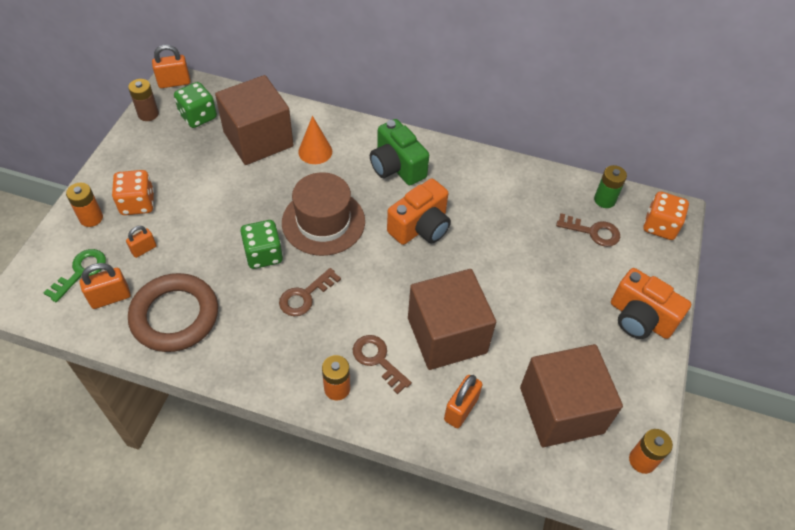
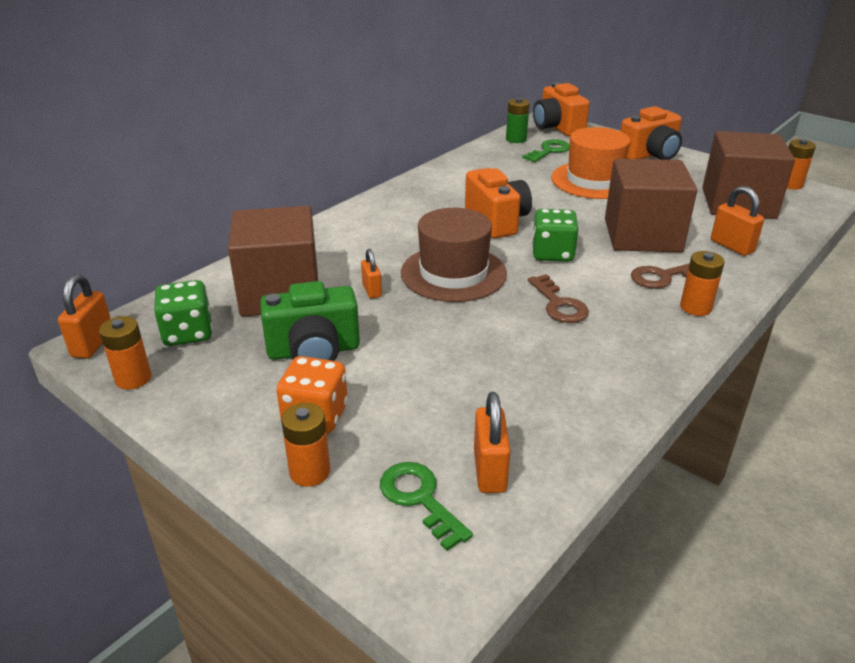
camera: 65 degrees left, 20 degrees down
orange padlock [126,226,156,258] -> orange padlock moved to [361,249,382,299]
brown battery [128,79,159,121] -> orange battery [99,316,151,390]
brown ring [128,273,218,352] -> none
green dice [240,220,283,269] -> green dice moved to [532,209,579,262]
orange cone [298,116,332,164] -> none
green camera [370,119,429,185] -> green camera moved to [260,281,360,361]
brown key [556,213,620,247] -> green key [522,139,570,162]
orange dice [643,191,689,240] -> orange camera [533,82,590,136]
none -> orange hat [551,127,630,199]

